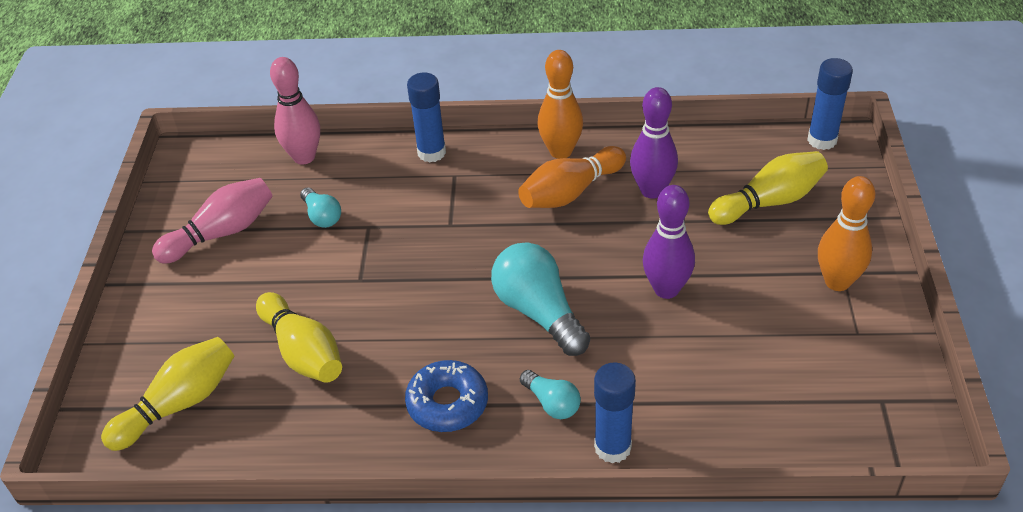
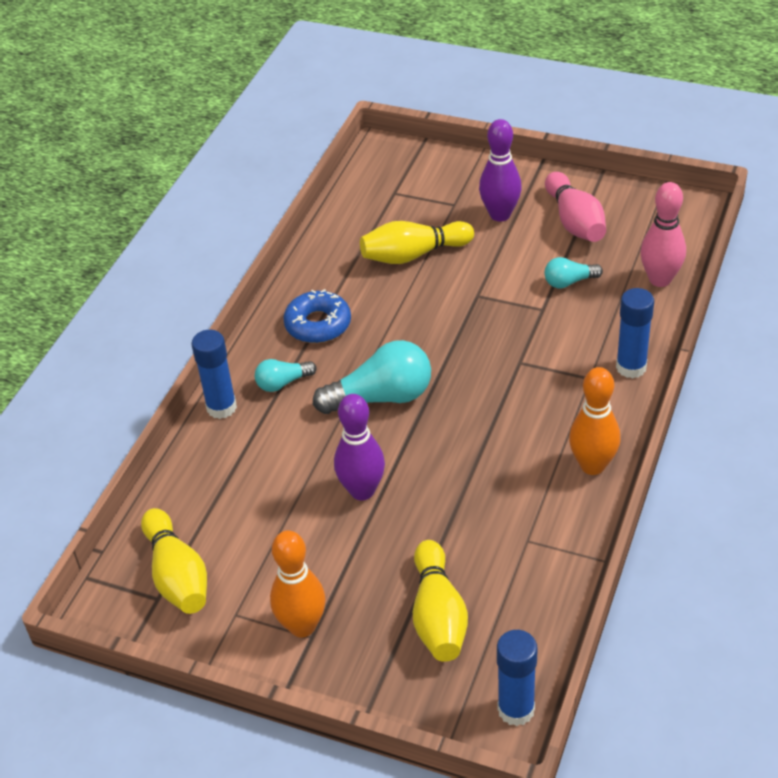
camera: 110 degrees right, 0 degrees up
yellow bowling pin [101,337,234,451] -> yellow bowling pin moved to [141,508,207,614]
orange bowling pin [518,146,626,208] -> none
purple bowling pin [630,87,678,199] -> purple bowling pin moved to [479,119,522,222]

